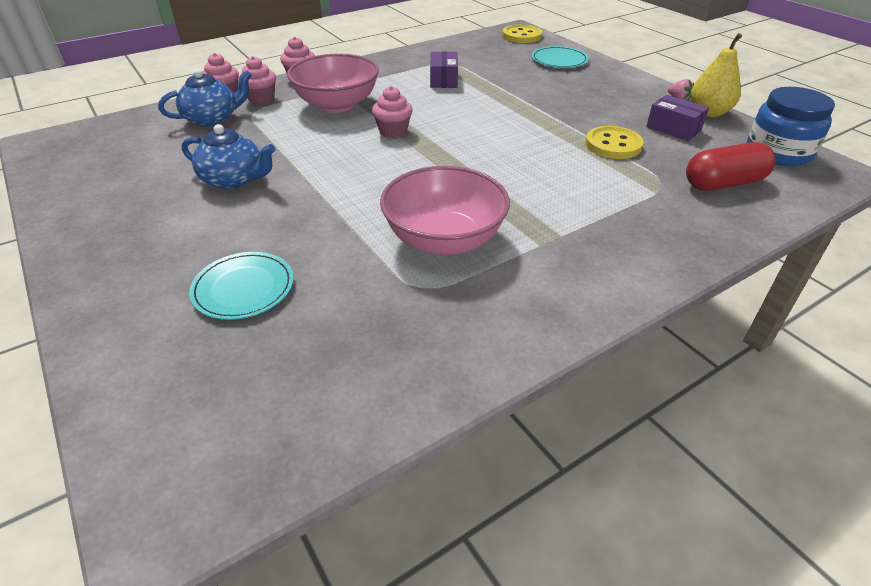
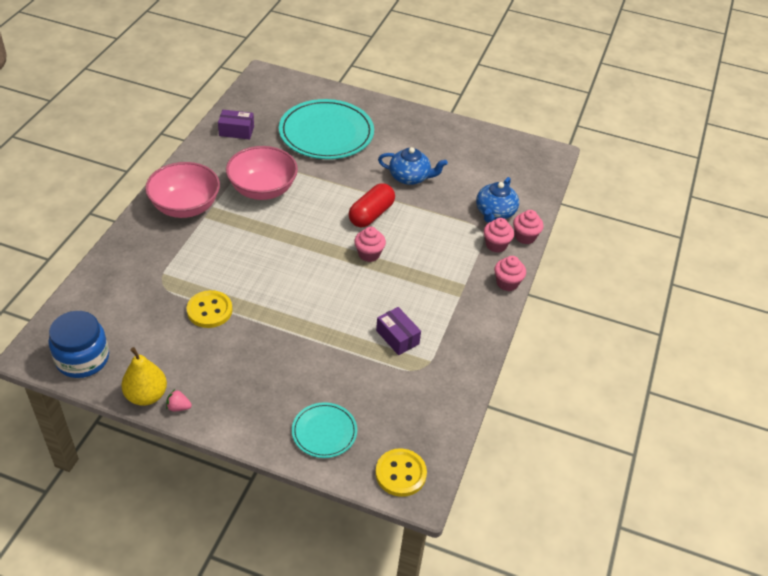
camera: 140 degrees right, 5 degrees up
blue teapot [182,124,275,189] -> blue teapot turned 150 degrees counterclockwise [378,147,448,185]
turquoise plate [189,252,294,320] -> turquoise plate [279,99,374,159], size x1.96
pink bowl [287,53,379,113] -> pink bowl moved to [145,162,220,218]
purple box [646,95,709,141] -> purple box moved to [218,110,254,139]
red capsule [686,142,775,191] -> red capsule moved to [348,183,395,227]

